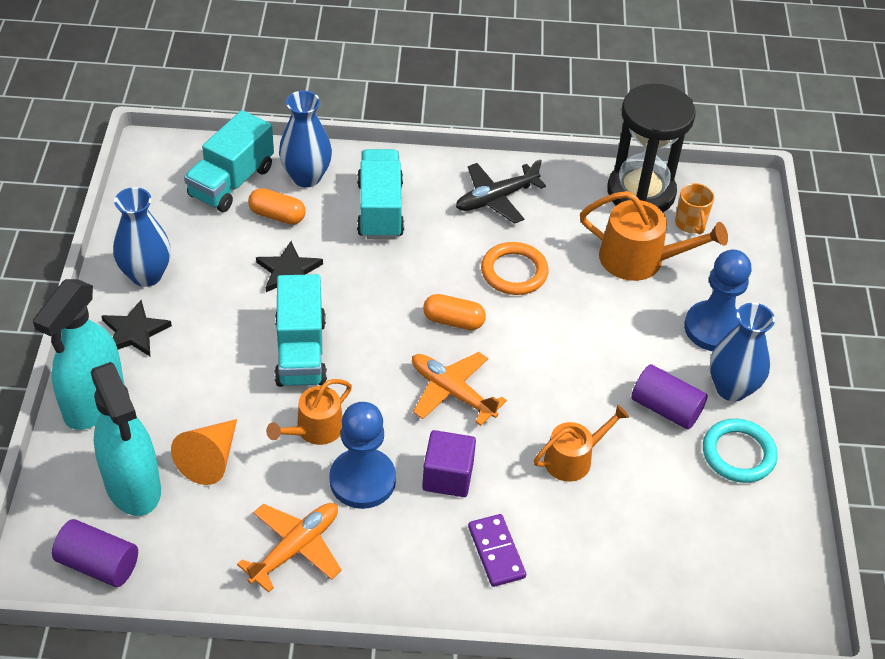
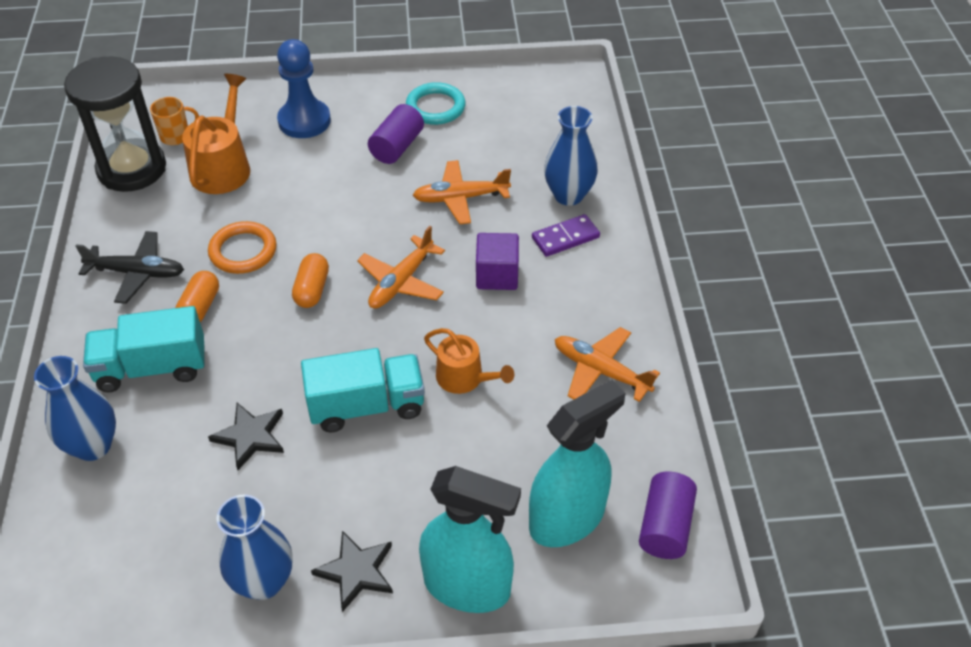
camera: 95 degrees left, 0 degrees up
orange cone [171,419,237,485] -> none
turquoise truck [184,110,274,212] -> none
orange capsule [248,188,305,225] -> orange capsule moved to [175,271,219,322]
blue pawn [329,402,396,509] -> none
black plane [456,159,546,224] -> black plane turned 45 degrees counterclockwise [76,231,184,304]
orange watering can [534,405,629,482] -> orange plane [413,160,511,224]
blue vase [710,303,775,401] -> blue vase moved to [544,106,598,206]

